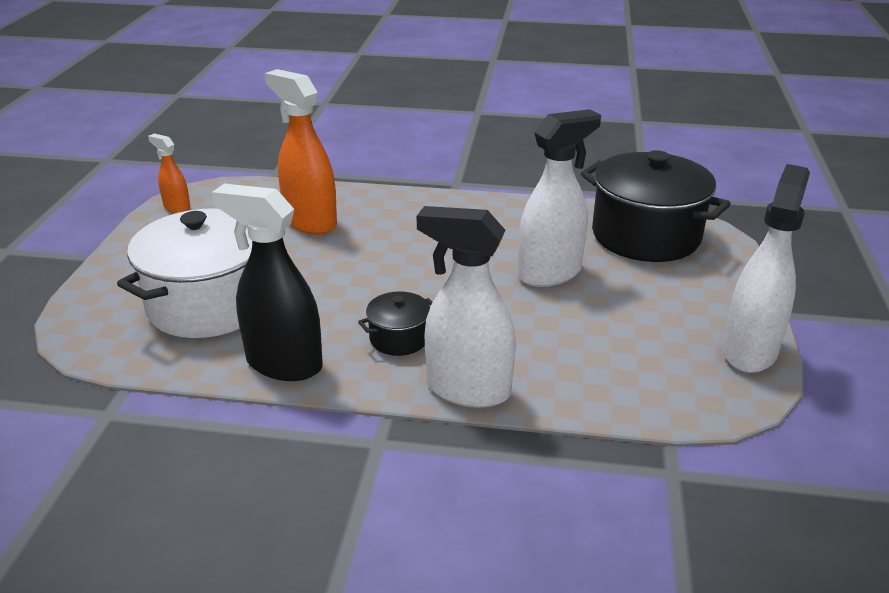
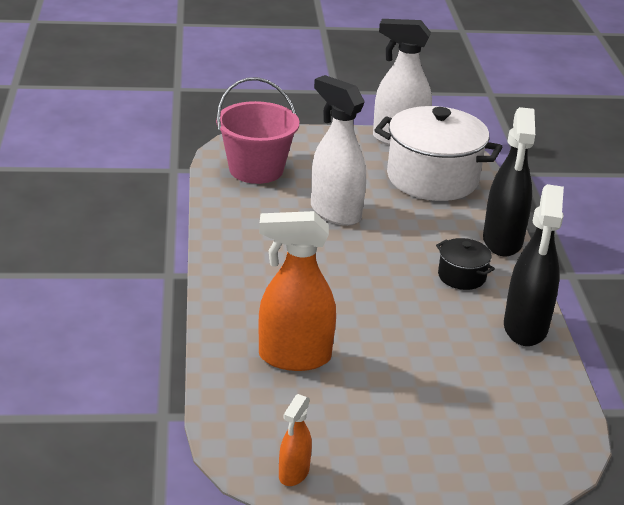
camera: 105 degrees left, 0 degrees up
white pot [117,208,252,338] -> white pot moved to [374,106,502,201]
orange spray bottle [265,69,337,235] -> orange spray bottle turned 60 degrees clockwise [258,211,336,371]
white spray bottle [417,206,516,408] -> black spray bottle [483,107,535,256]
black pot [581,150,731,262] -> pink bucket [216,77,299,184]

